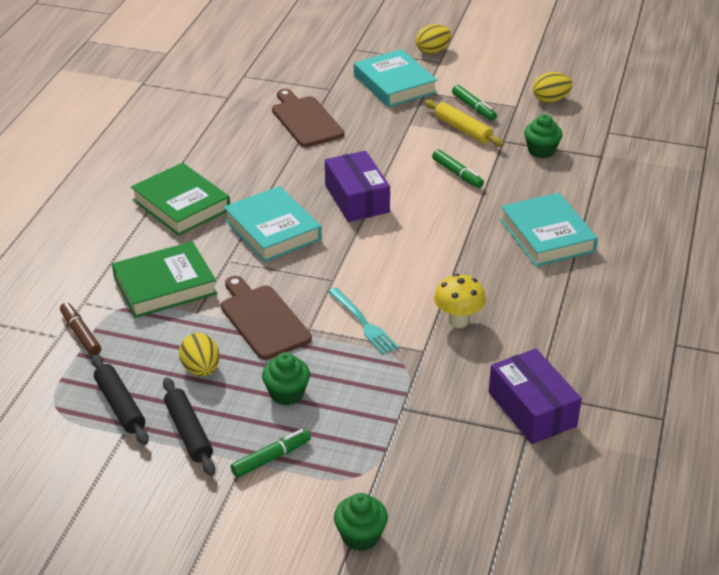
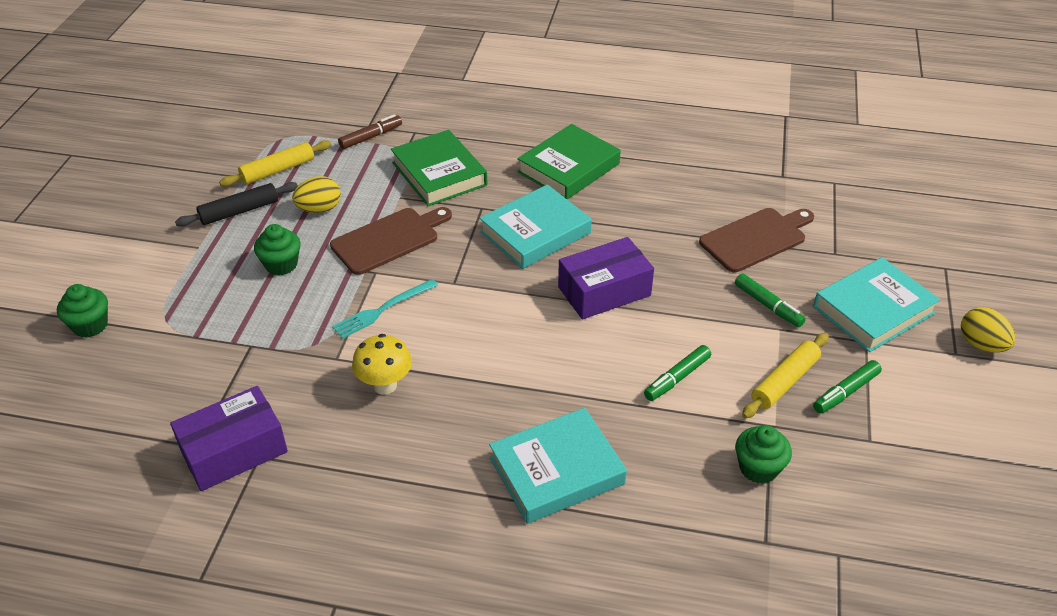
camera: 85 degrees right, 5 degrees up
black rolling pin [91,355,149,445] -> yellow rolling pin [219,140,331,187]
green marker [230,429,311,478] -> green marker moved to [735,274,806,327]
yellow egg [533,72,573,103] -> none

